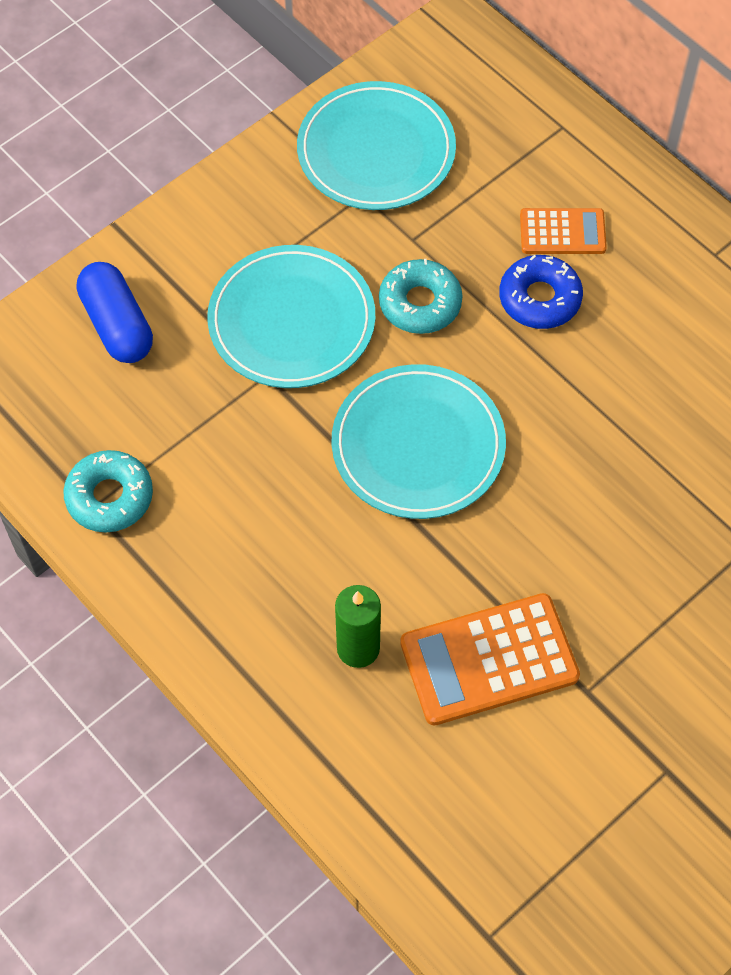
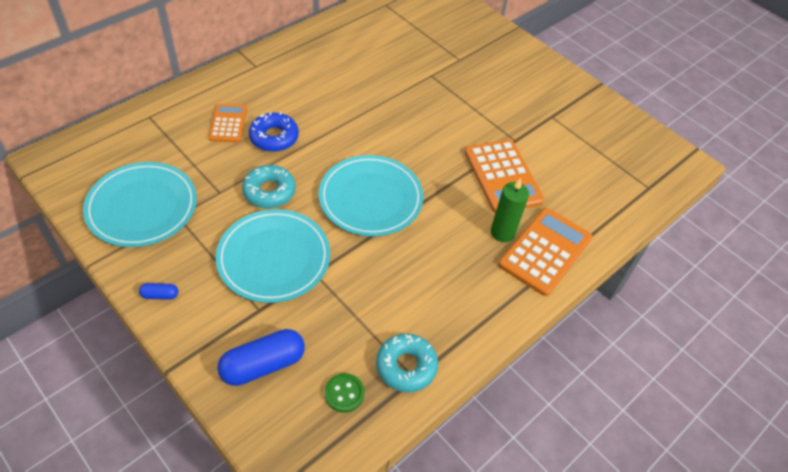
camera: 95 degrees left, 10 degrees down
none -> blue capsule [139,283,178,300]
none -> green button [325,373,364,413]
none -> orange calculator [498,208,592,296]

